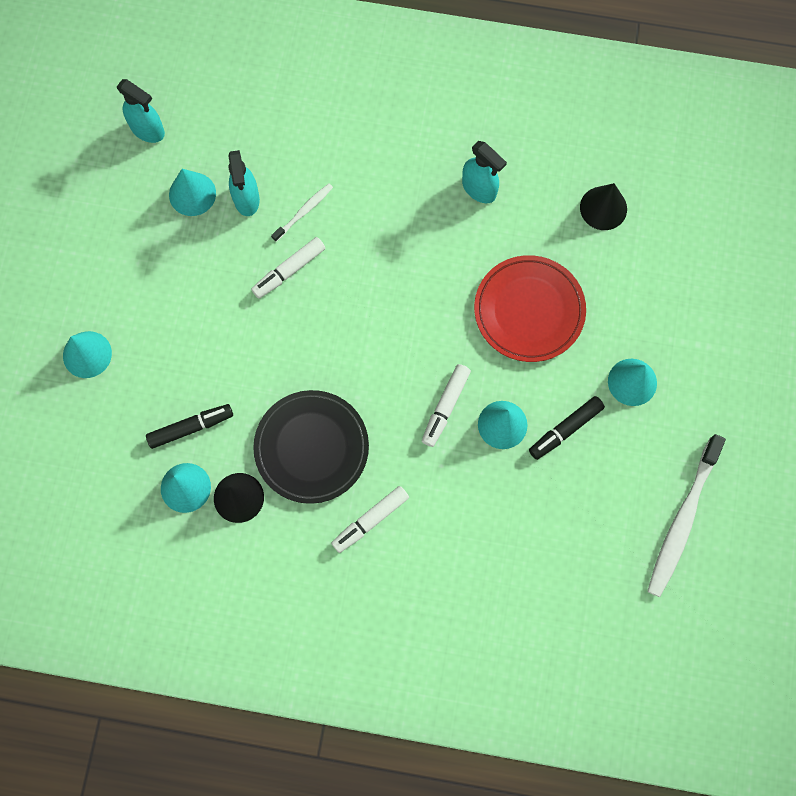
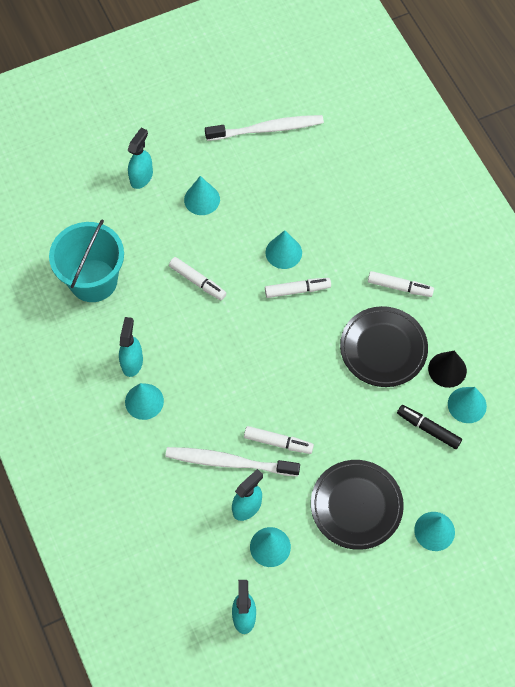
camera: 125 degrees left, 10 degrees down
white toothbrush [271,183,333,242] -> white toothbrush [165,447,300,476], size x1.98
red plate [474,255,586,362] -> white marker [169,257,226,300]
black marker [529,396,605,460] -> none
black cone [580,183,627,230] -> turquoise bucket [49,219,124,302]
none -> turquoise cone [125,383,164,420]
none -> turquoise spray bottle [128,128,153,189]
none -> black plate [311,460,404,550]

